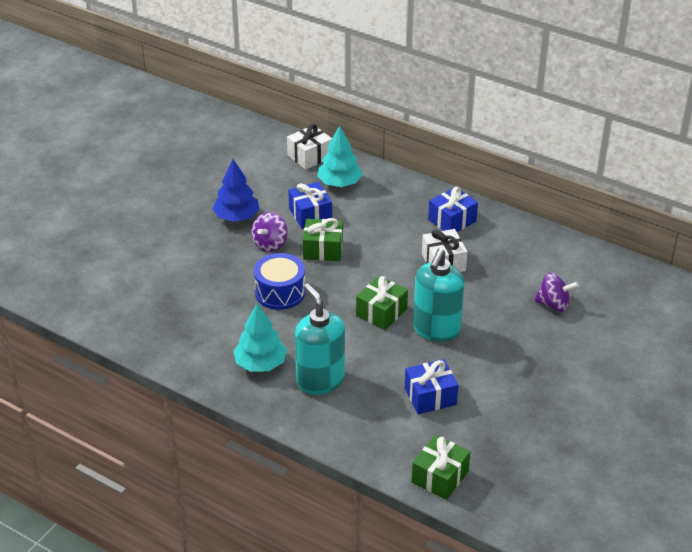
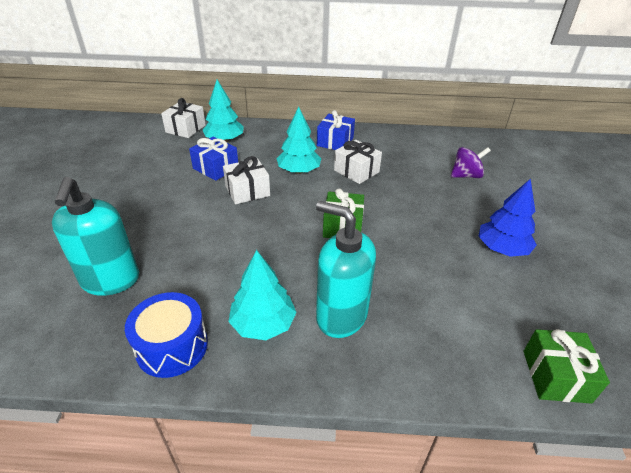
camera: 30 degrees left, 0 degrees up
blue tree [213,159,259,222] -> blue tree moved to [478,178,537,257]
purple spinning top [251,212,288,252] -> none
blue drum [254,253,306,310] -> blue drum moved to [125,292,208,378]
green gift [303,218,343,261] -> white gift [223,156,270,204]
blue gift [405,359,458,414] -> none
turquoise soap dispenser [413,248,465,342] -> turquoise soap dispenser moved to [52,177,139,296]
none -> turquoise tree [276,107,321,174]

